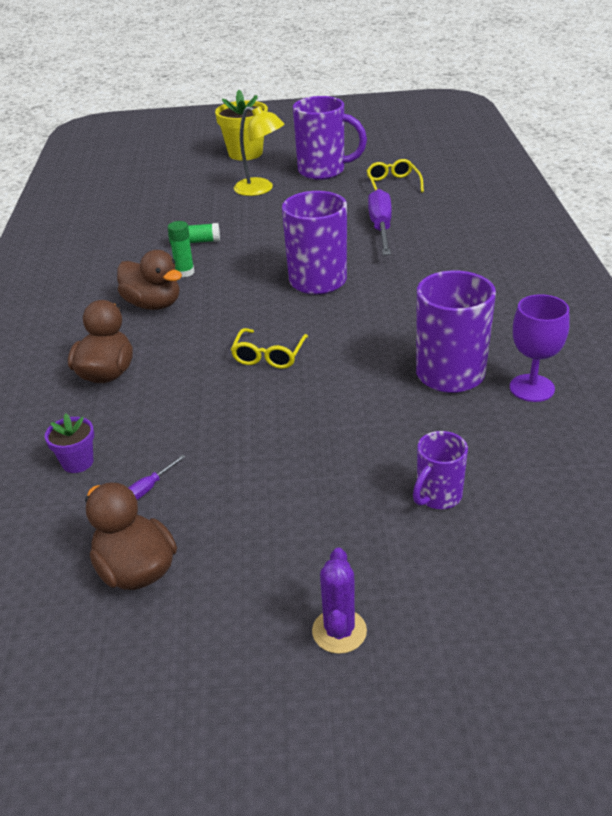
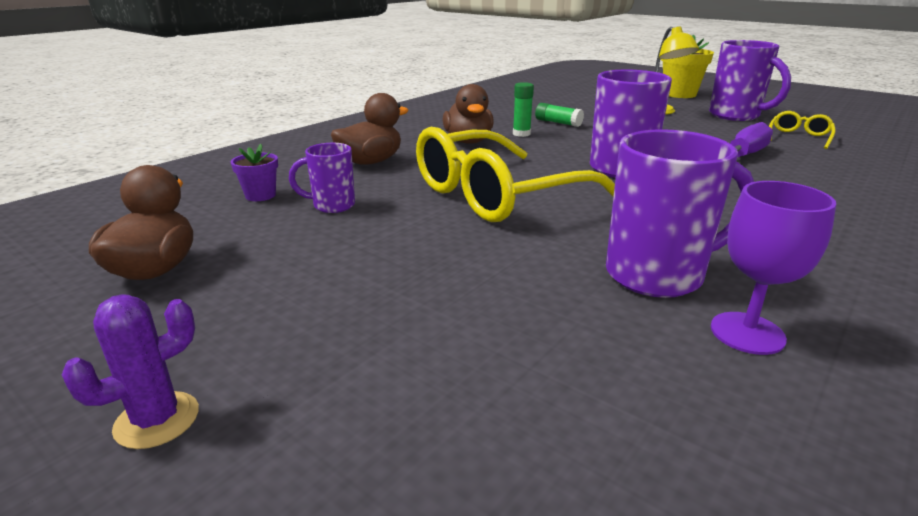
camera: 40 degrees right, 10 degrees down
purple screwdriver [128,455,186,500] -> none
yellow glasses [231,328,308,369] -> yellow glasses [416,127,615,222], size x2.29
purple mug [413,431,468,509] -> purple mug moved to [289,143,355,213]

